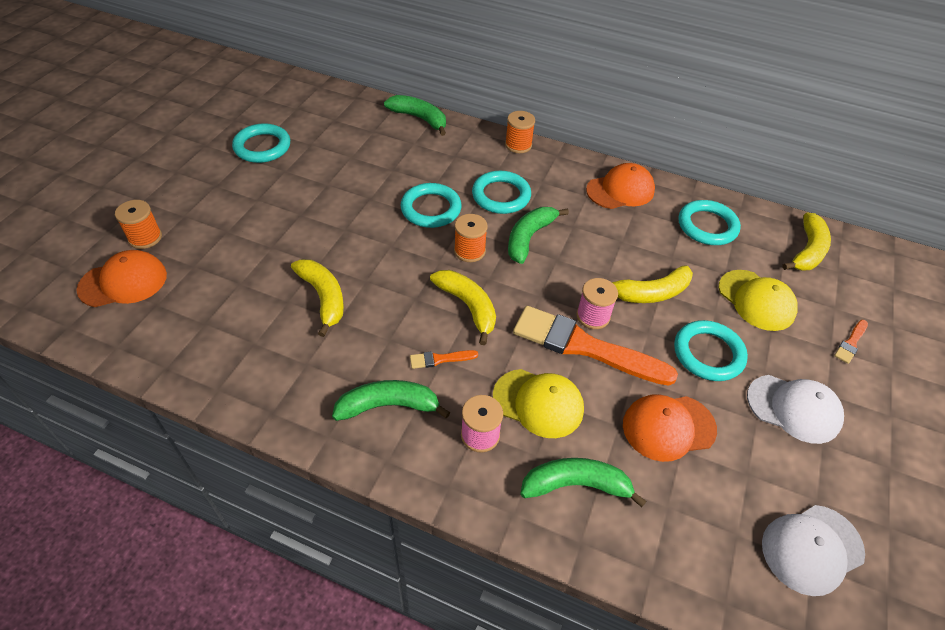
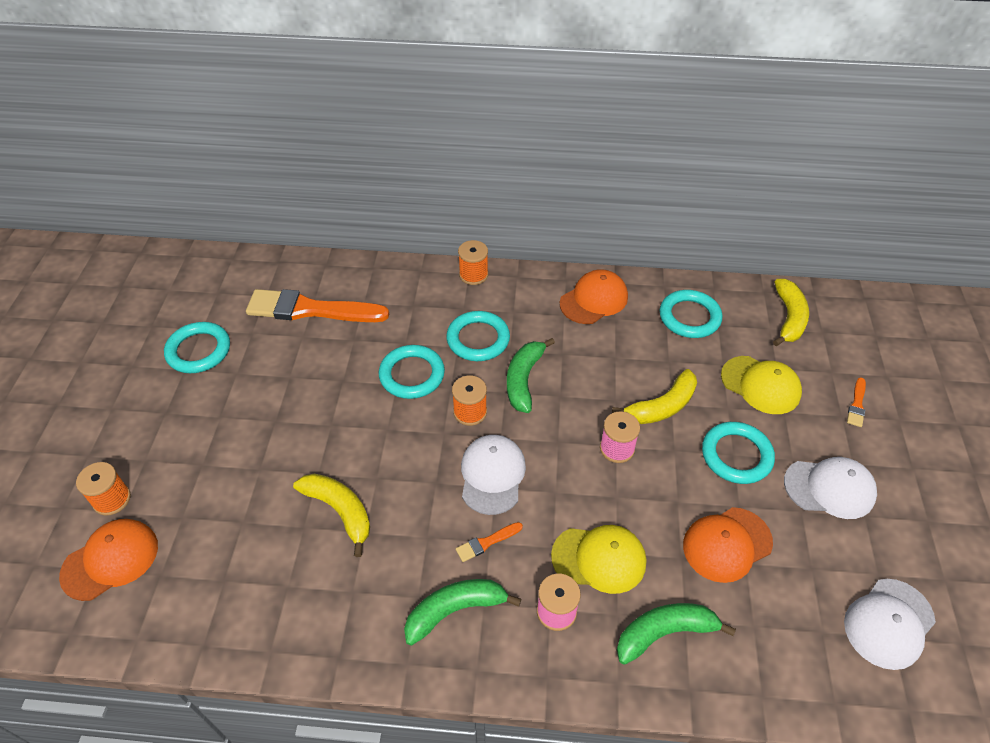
camera: 15 degrees left, 0 degrees up
green banana [384,95,446,136] -> none
yellow banana [430,270,496,345] -> white cap [461,435,526,515]
orange brush [513,306,678,386] -> orange brush moved to [246,289,389,322]

